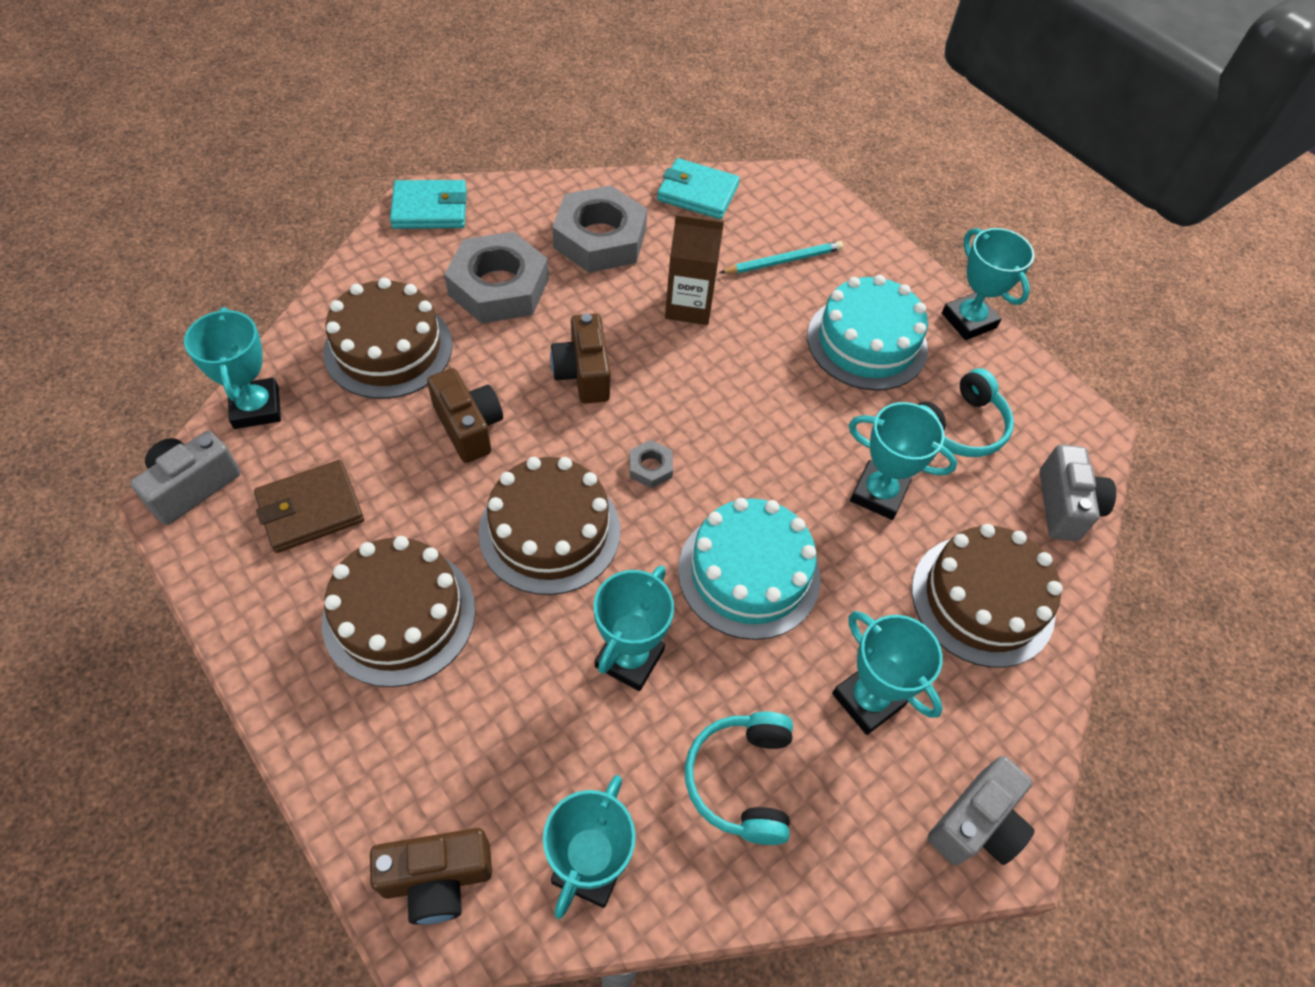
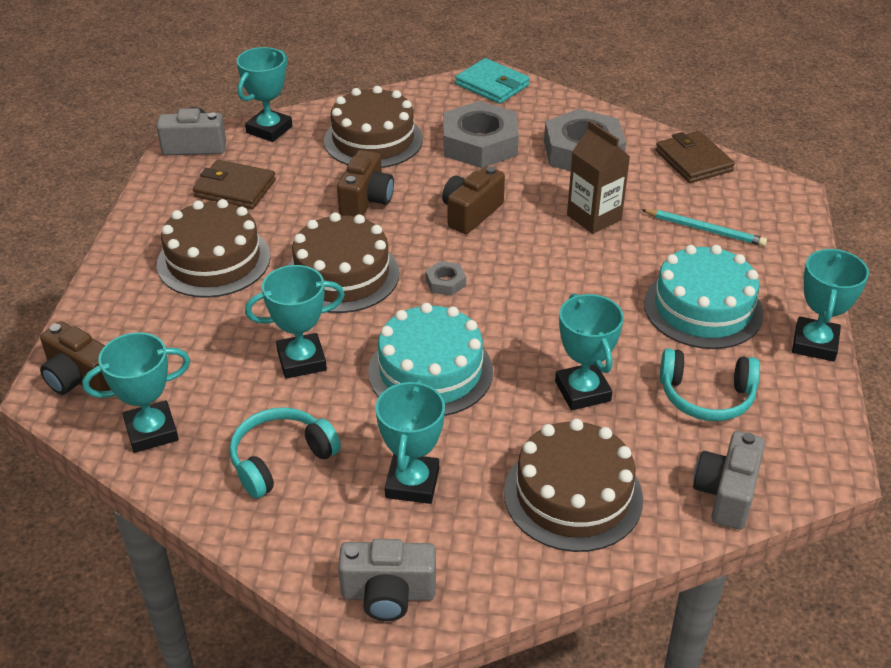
camera: 50 degrees right, 15 degrees down
turquoise wallet [657,158,740,219] -> brown wallet [656,131,735,183]
grey camera [1040,444,1116,541] -> grey camera turned 150 degrees clockwise [693,431,765,530]

